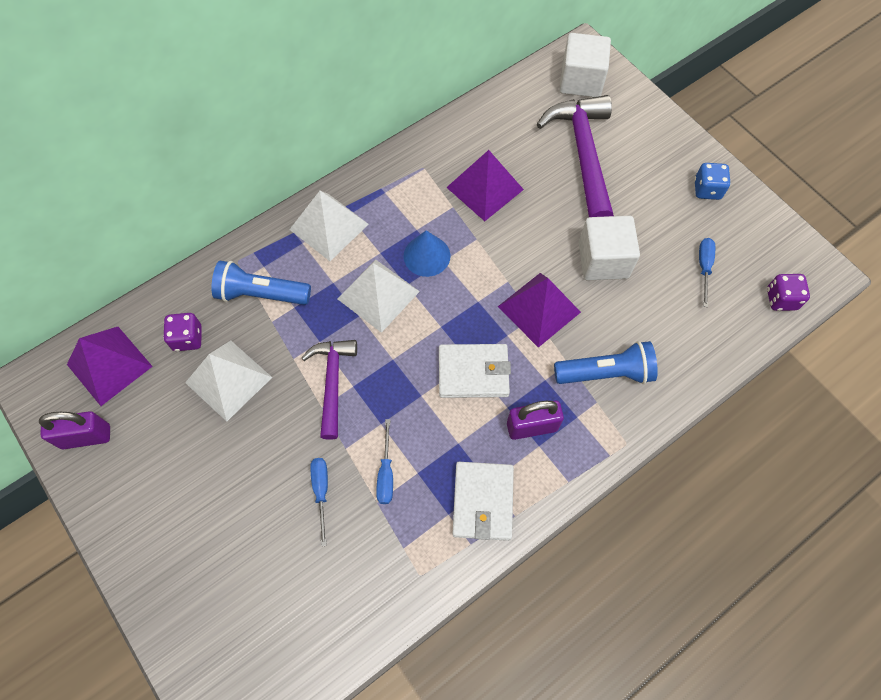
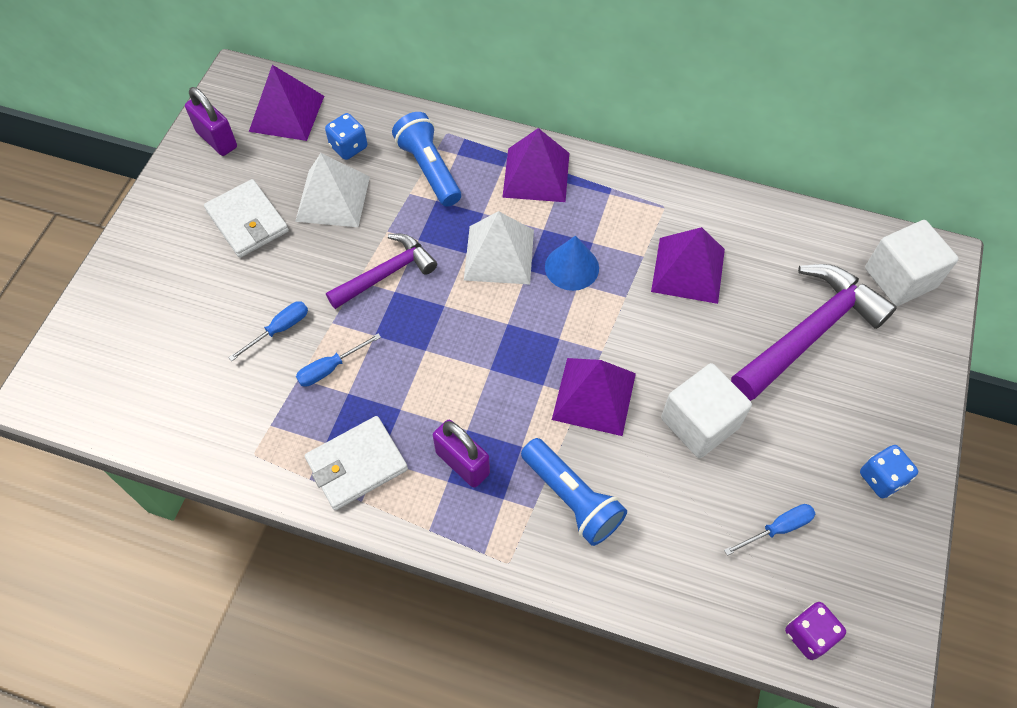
camera: 55 degrees right, 5 degrees down
purple dice [163,313,202,351] -> blue dice [325,113,367,160]
white pyramid [289,191,369,261] -> purple pyramid [502,128,569,202]
white wallet [439,344,511,398] -> white wallet moved to [204,179,289,258]

